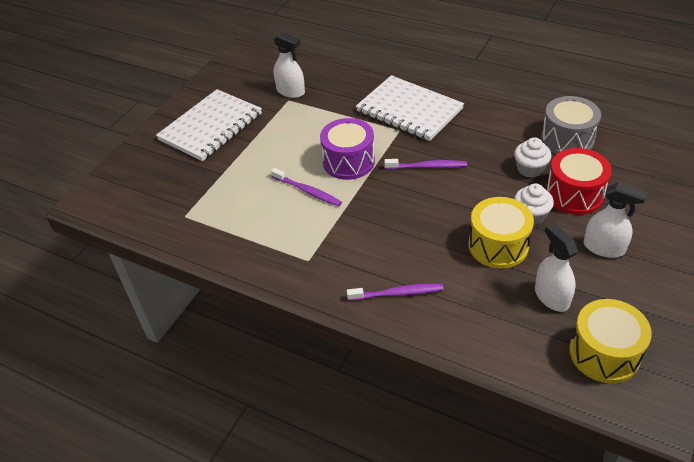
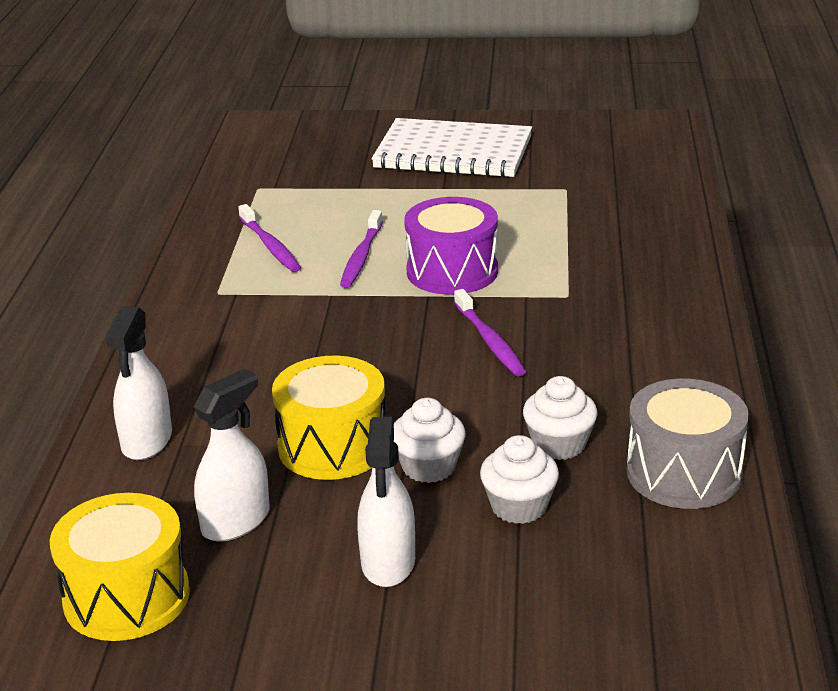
camera: 65 degrees right, 15 degrees down
white spray bottle [273,32,305,98] -> white spray bottle moved to [106,307,172,460]
purple toothbrush [347,284,444,301] -> purple toothbrush moved to [238,204,301,272]
white notebook [356,75,464,141] -> none
red drum [546,148,612,215] -> white cupcake [480,435,559,524]

